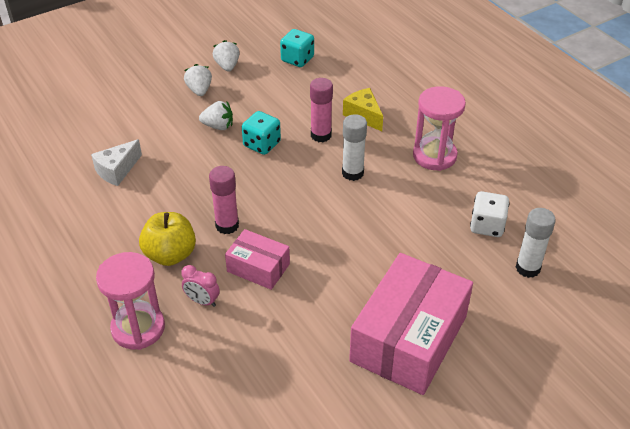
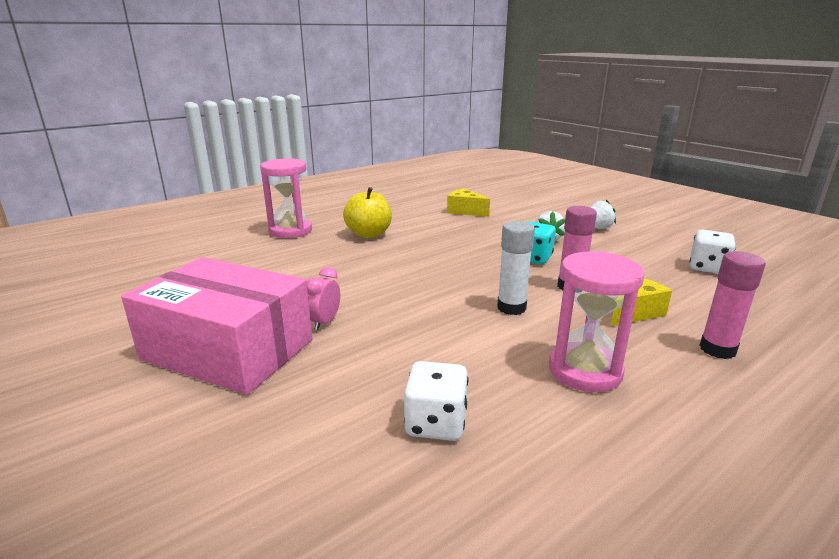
camera: 85 degrees right, 20 degrees down
white cheese [91,139,142,186] -> yellow cheese [447,189,490,217]
pink clock [181,265,220,307] -> pink clock moved to [307,267,340,330]
pink glue stick [209,166,239,234] -> pink glue stick moved to [699,251,766,359]
white strawberry [213,40,240,72] -> none
pink box [225,229,290,290] -> none
turquoise dice [280,29,314,67] -> white dice [690,230,736,274]
white glue stick [516,208,556,278] -> none

